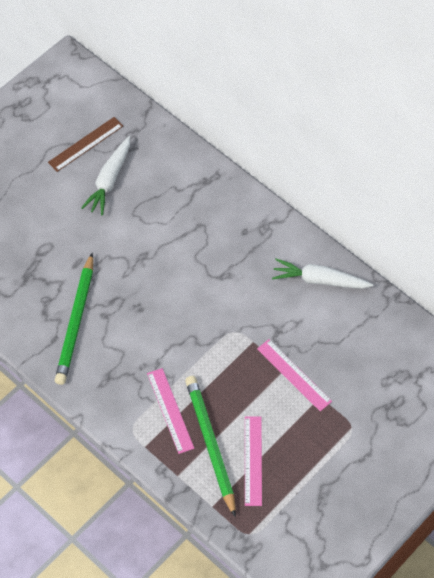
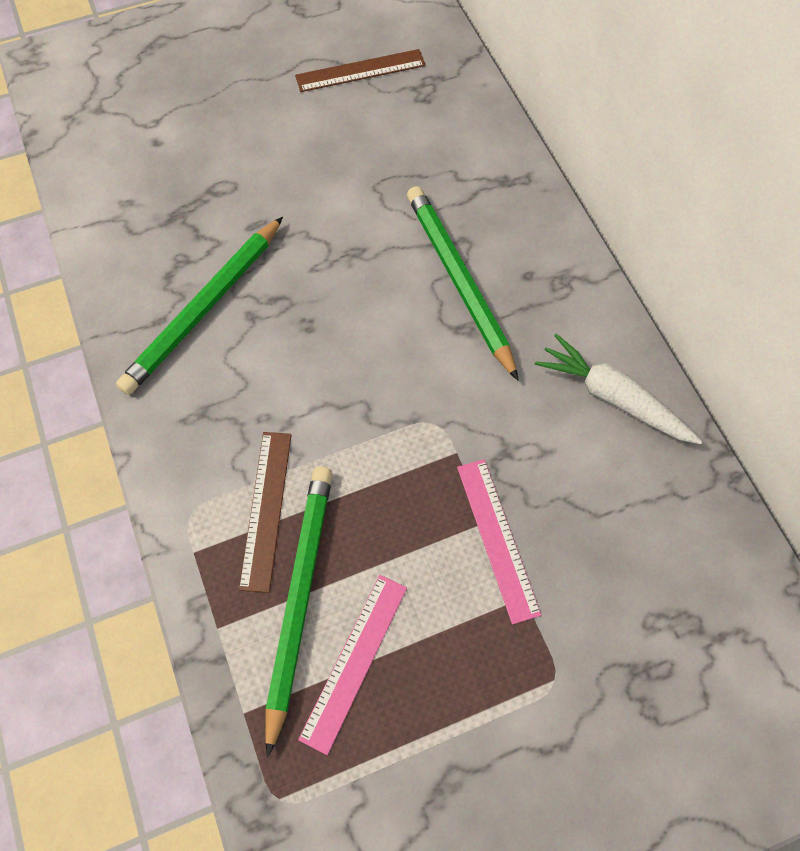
camera: 25 degrees right, 5 degrees up
white carrot [81,136,130,215] -> none
pink ruler [147,368,194,454] -> brown ruler [239,432,291,593]
none -> green pencil [407,186,519,381]

